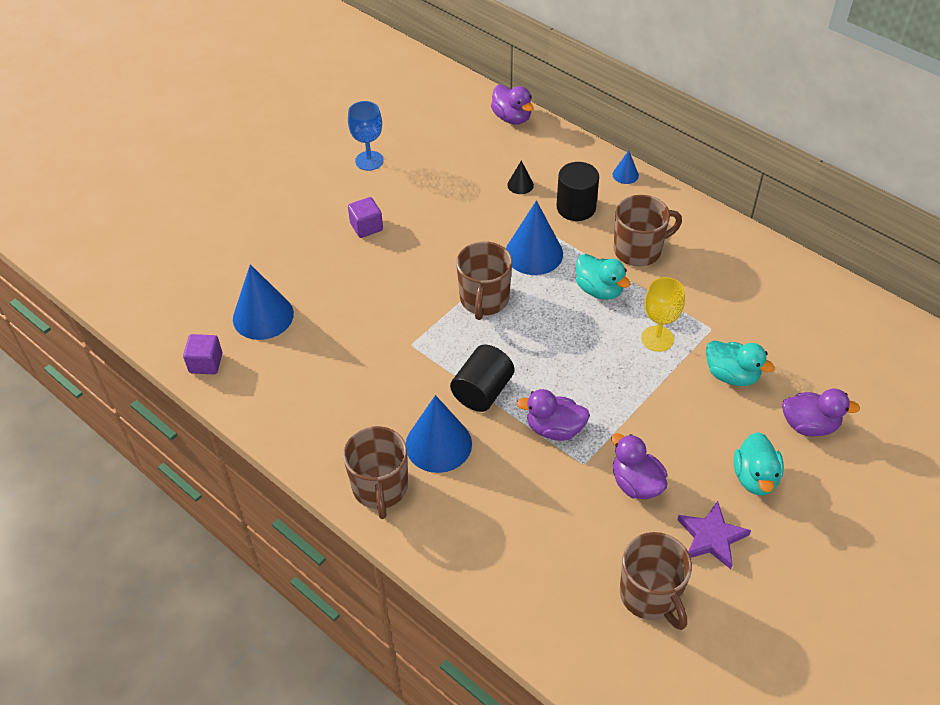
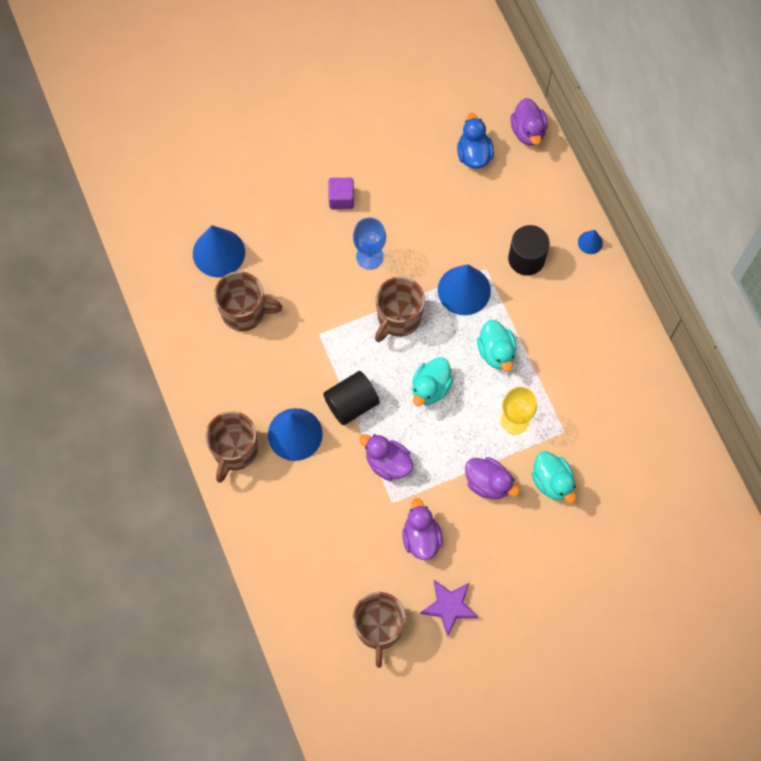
camera: 25 degrees right, 20 degrees up
purple cube [183,334,222,374] -> none
blue goblet [348,101,384,171] -> blue goblet moved to [353,217,386,270]
black cone [507,161,534,194] -> none
brown mug [614,195,682,266] -> brown mug moved to [214,271,283,331]
turquoise duck [734,432,784,496] -> turquoise duck moved to [412,357,453,406]
purple duck [782,389,860,436] -> purple duck moved to [465,457,520,499]
none -> blue duck [457,113,494,168]

